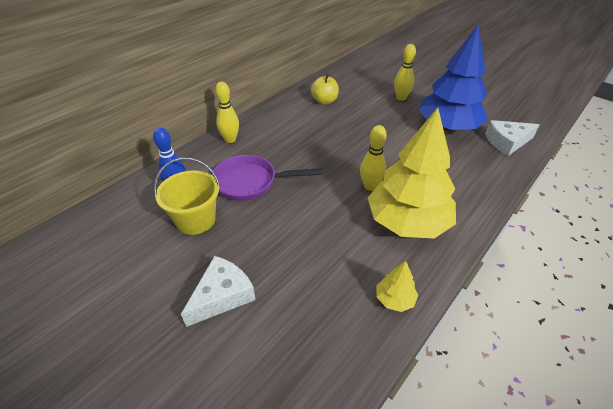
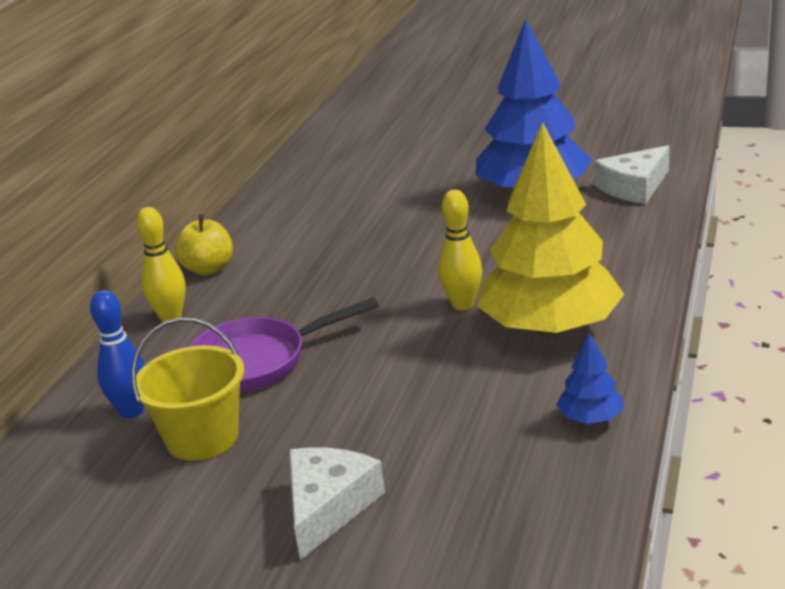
camera: 20 degrees left, 15 degrees down
yellow apple [311,74,339,104] -> yellow apple moved to [175,214,233,275]
yellow tree [377,261,418,312] -> blue tree [556,333,624,424]
yellow bowling pin [394,44,416,101] -> none

